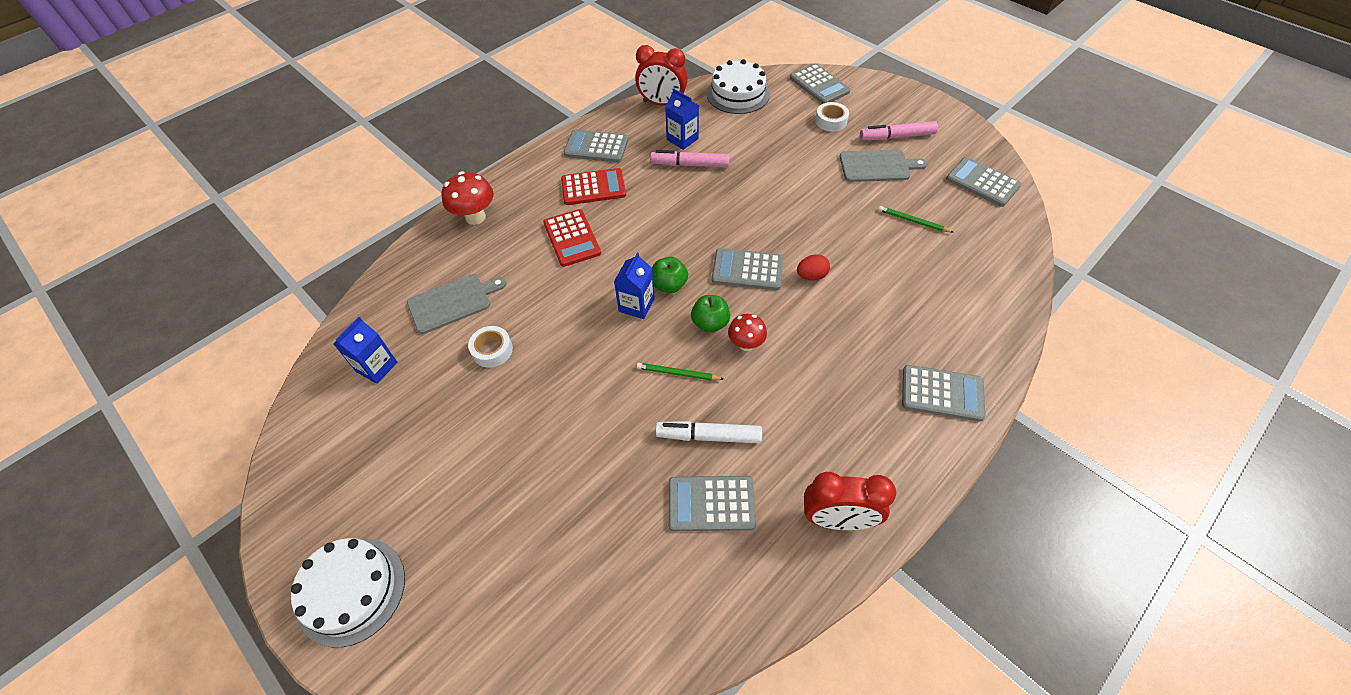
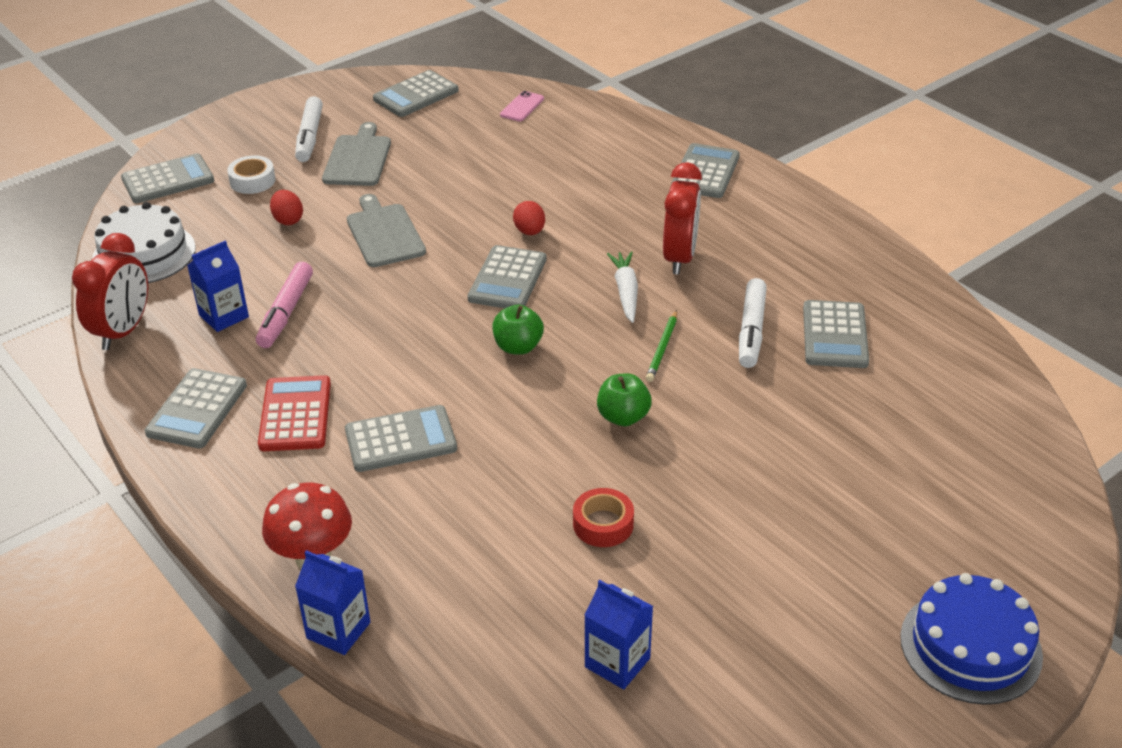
camera: 85 degrees left, 15 degrees down
white cake [291,538,405,648] -> blue cake [900,573,1043,705]
grey cutting board [407,274,506,334] -> grey cutting board moved to [347,194,426,267]
white tape [468,326,513,368] -> red tape [573,488,634,547]
red calculator [543,209,601,267] -> grey calculator [345,405,457,472]
blue carton [614,252,655,319] -> blue carton moved to [295,550,370,655]
green apple [691,295,730,333] -> green apple moved to [597,373,652,426]
red mushroom [728,314,767,351] -> white carrot [607,251,638,323]
red clock [804,472,896,530] -> red clock moved to [663,162,702,274]
pink marker [860,121,938,141] -> white marker [295,96,323,162]
green pencil [878,206,954,233] -> none
none -> red egg [270,190,303,225]
none -> pink phone [500,91,544,121]

